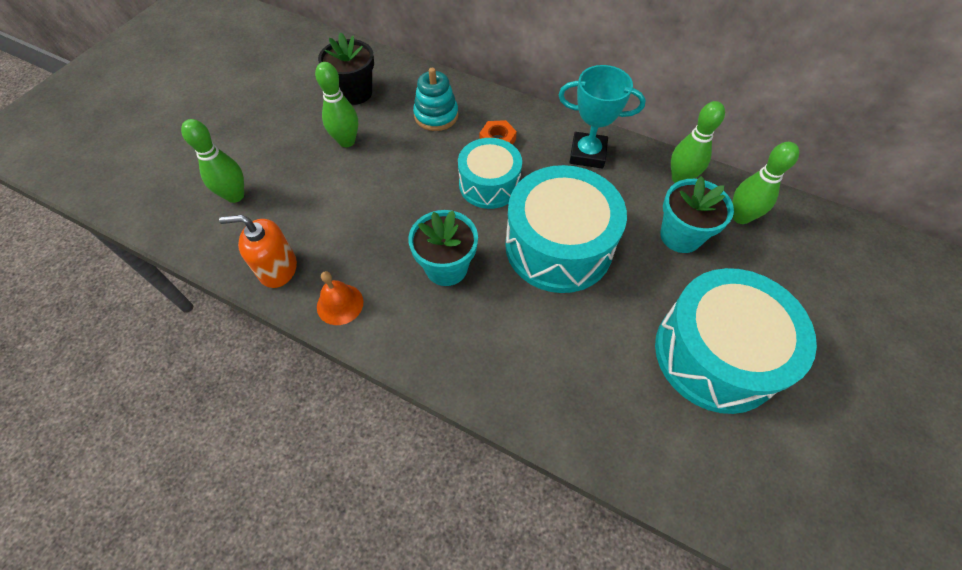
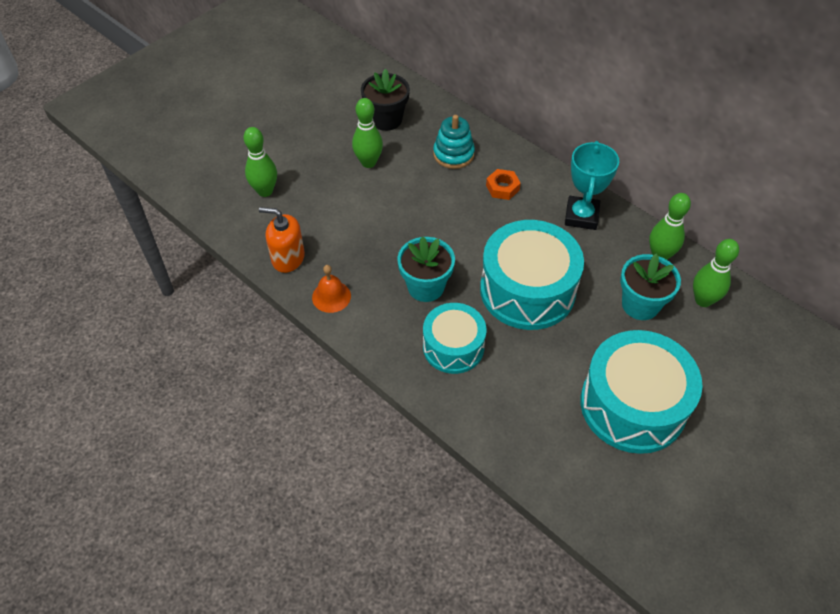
camera: 15 degrees right, 5 degrees down
turquoise drum [458,138,522,209] -> turquoise drum moved to [423,303,486,374]
turquoise trophy [559,65,646,169] -> turquoise trophy turned 75 degrees clockwise [565,141,619,230]

